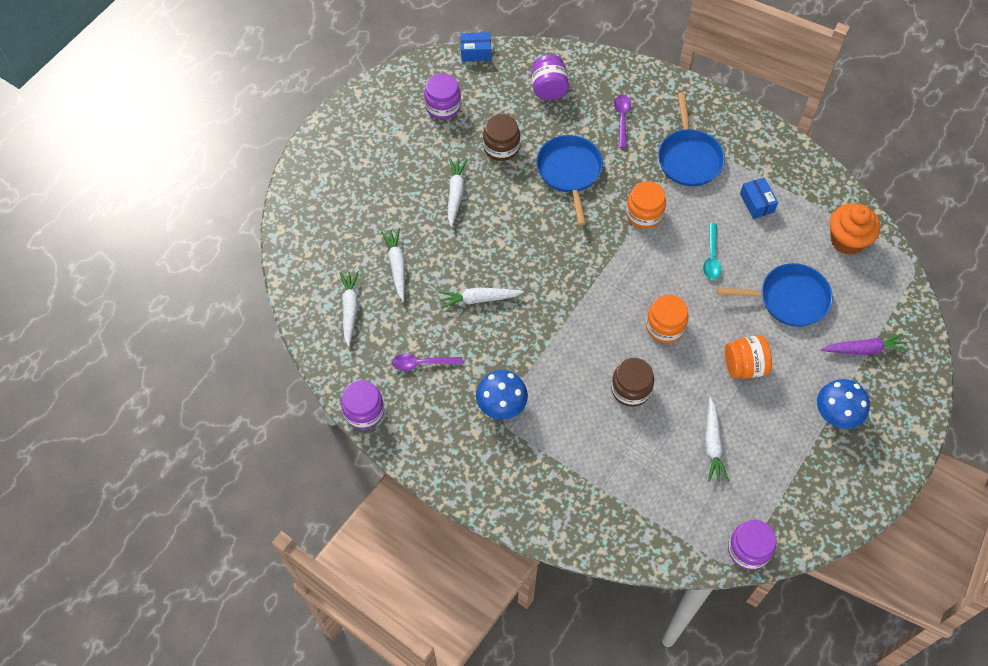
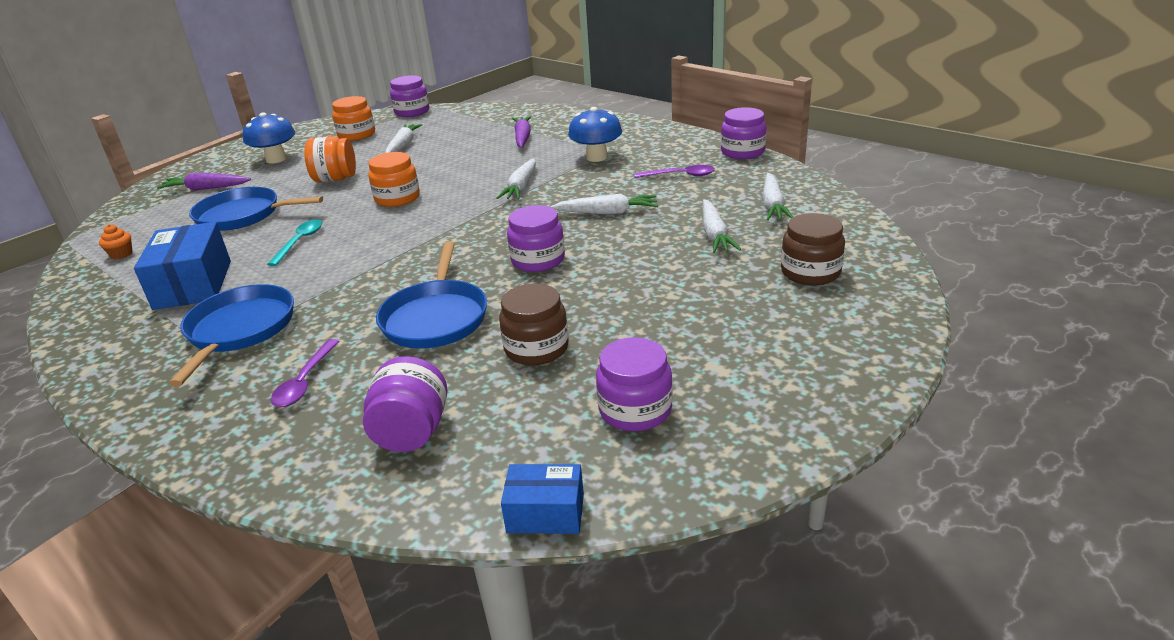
camera: 170 degrees left, 30 degrees down
white carrot [448,158,468,227] -> white carrot moved to [497,158,536,199]
brown jar [611,358,654,407] -> brown jar moved to [781,213,845,285]
orange jar [626,181,666,228] -> orange jar moved to [332,96,375,141]
blue box [740,177,778,219] -> blue box [134,222,231,310], size x1.76
orange cupcake [830,203,880,255] -> orange cupcake [99,224,132,259], size x0.45
none -> purple jar [507,205,565,272]
none -> purple carrot [512,116,531,148]

